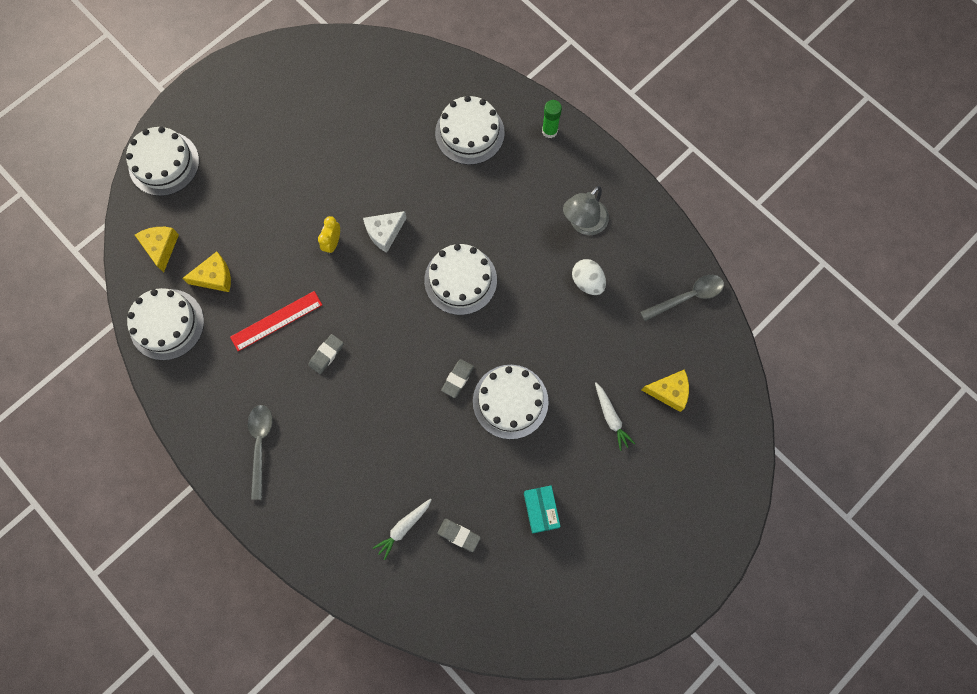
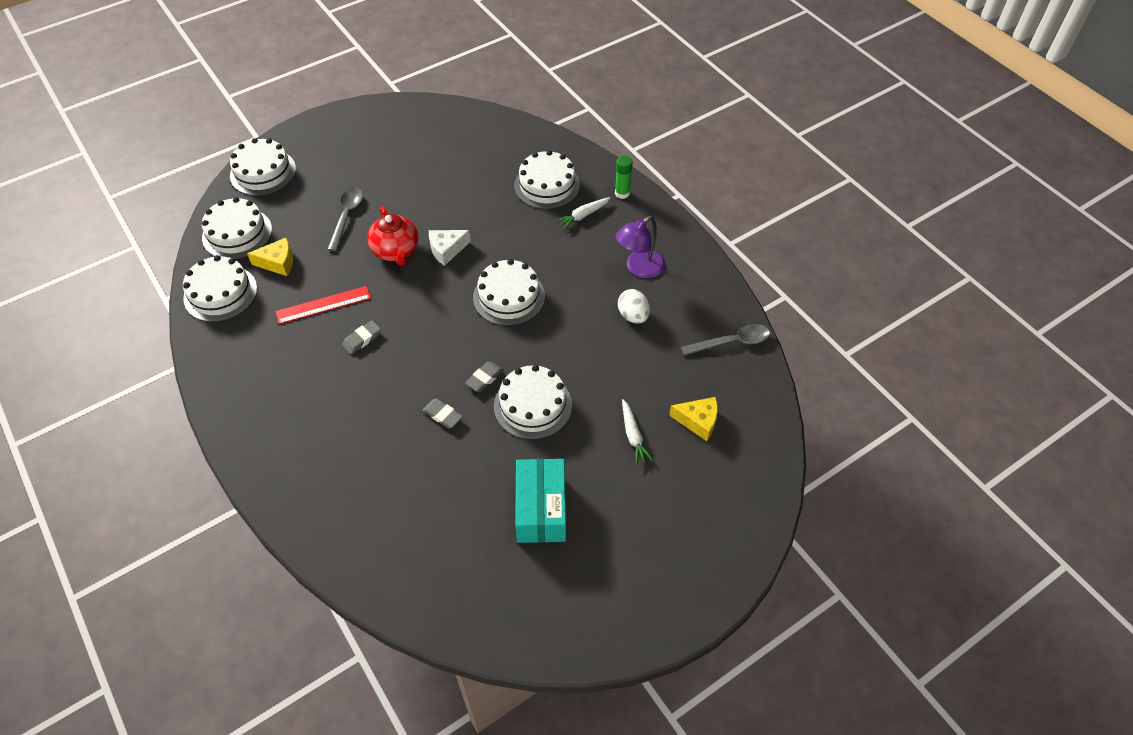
camera: 10 degrees right, 20 degrees down
yellow cheese [135,227,179,272] -> white cake [202,197,272,259]
grey spoon [248,405,273,500] -> grey spoon moved to [327,188,363,251]
yellow clock [318,216,340,254] -> red teapot [367,206,418,266]
white carrot [373,498,432,560] -> white carrot moved to [555,197,611,230]
grey eraser [437,519,481,552] -> grey eraser moved to [422,398,463,428]
turquoise box [524,486,561,534] -> turquoise box [515,459,566,543], size x1.62
grey lamp [563,186,609,235] -> purple lamp [615,216,665,278]

